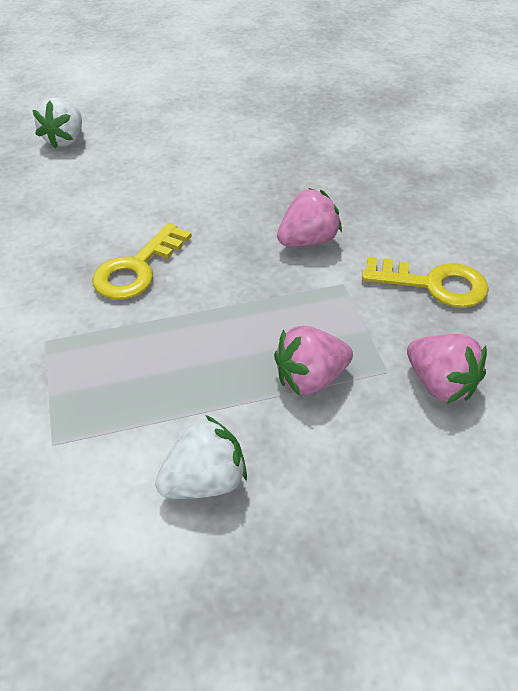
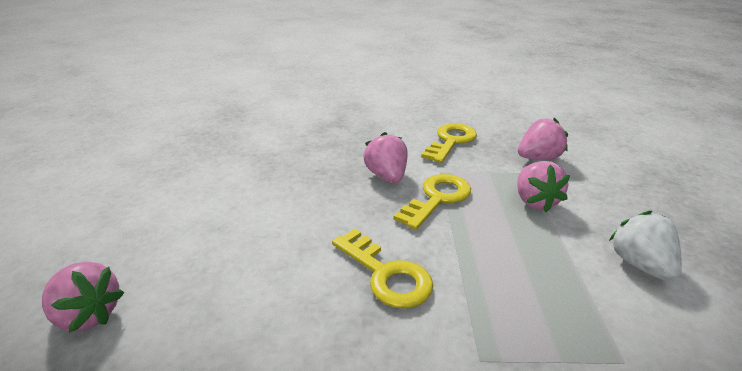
camera: 75 degrees left, 15 degrees down
white strawberry [32,97,82,149] -> pink strawberry [42,261,124,333]
none -> yellow key [393,174,471,230]

